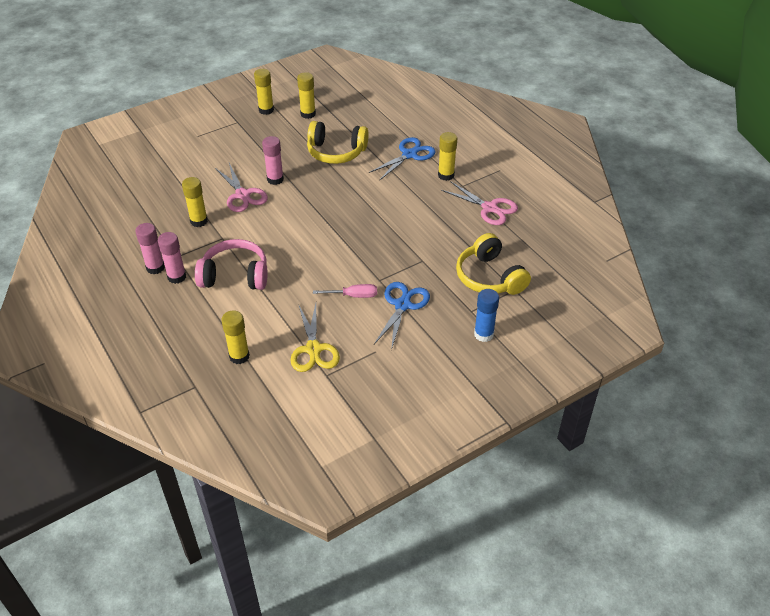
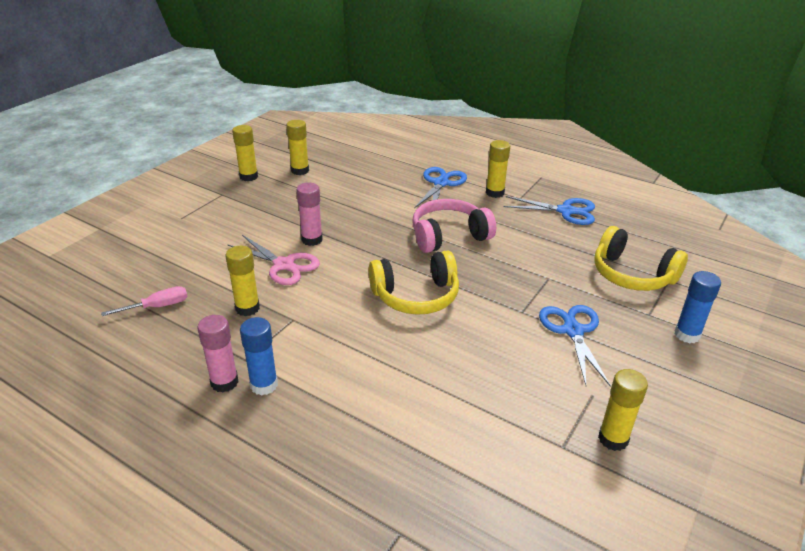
camera: 25 degrees left, 10 degrees down
pink glue stick [158,232,186,284] -> blue glue stick [240,317,278,395]
pink headphones [195,239,268,290] -> pink headphones moved to [413,199,496,253]
yellow glue stick [221,310,250,364] -> yellow glue stick moved to [598,369,648,451]
yellow scissors [290,303,340,372] -> none
yellow headphones [307,121,368,164] -> yellow headphones moved to [369,250,459,315]
pink screwdriver [313,284,377,298] -> pink screwdriver moved to [101,286,188,316]
pink scissors [441,181,518,225] -> blue scissors [503,196,595,225]

